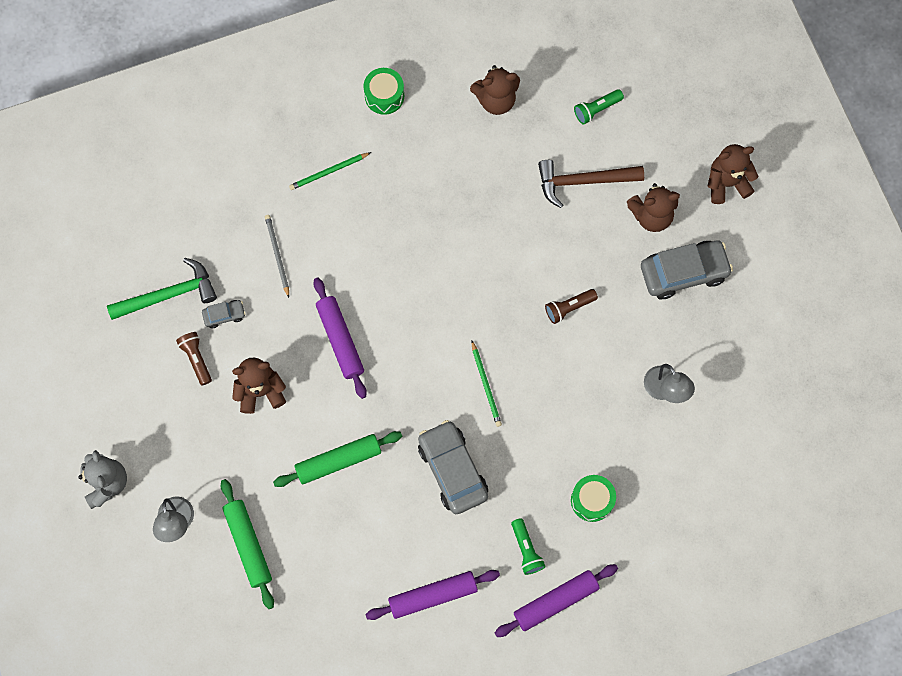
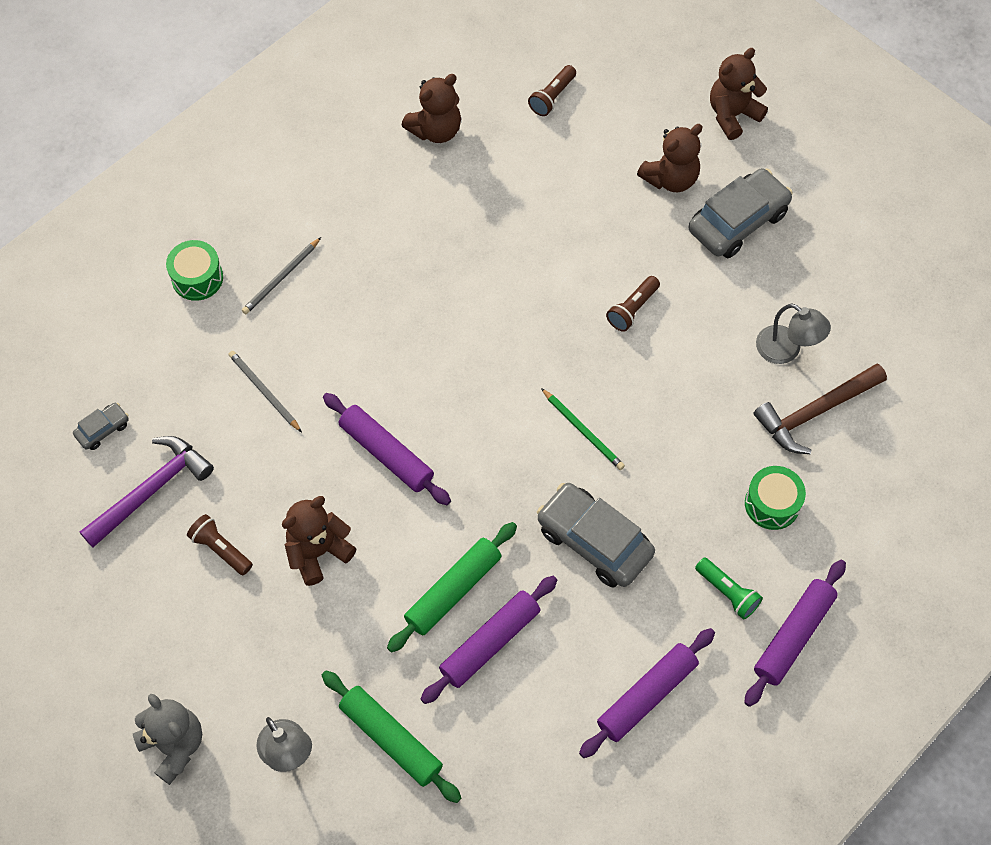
camera: 25 degrees left, 10 degrees down
green hammer [107,258,217,320] -> purple hammer [80,436,214,547]
grey car [202,300,246,328] -> grey car moved to [73,403,129,450]
green pencil [289,152,371,190] -> grey pencil [242,237,321,314]
green drum [363,68,404,115] -> green drum moved to [166,240,223,301]
brown hammer [538,160,644,208] -> brown hammer moved to [754,364,887,454]
green flashlight [574,89,624,124] -> brown flashlight [528,65,576,116]
none -> purple rolling pin [421,576,557,704]

